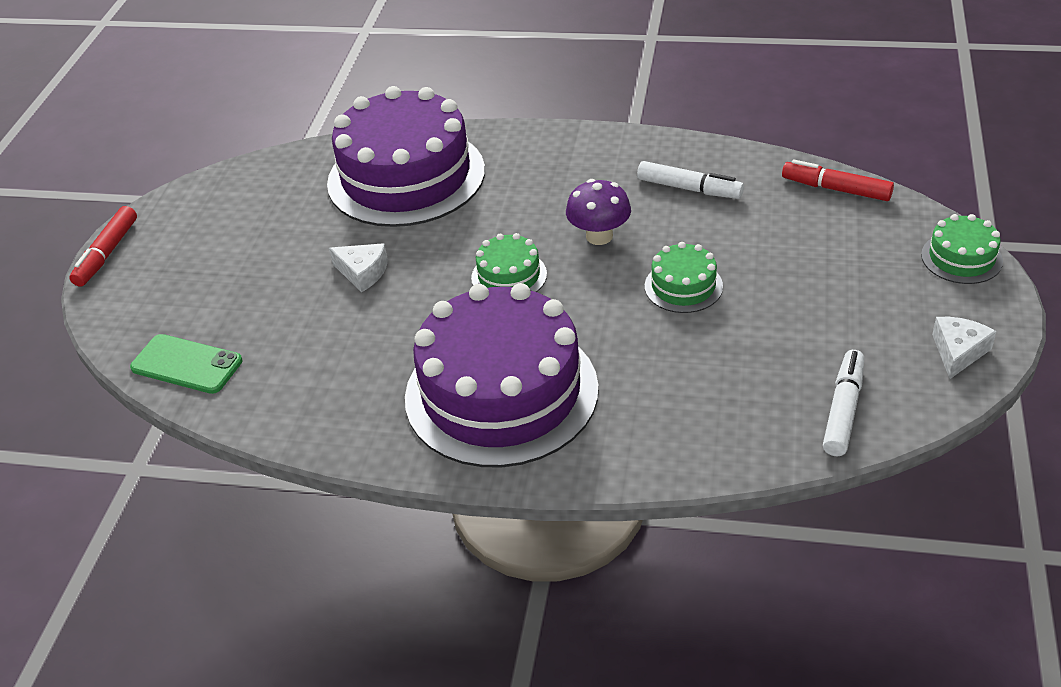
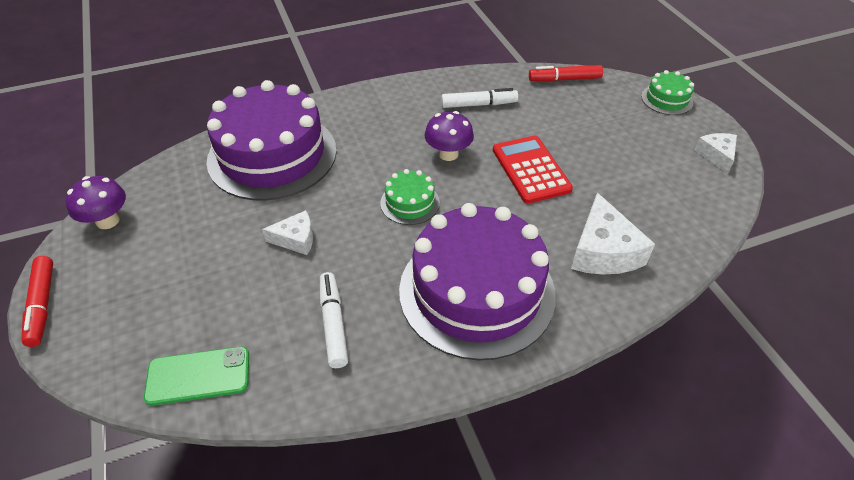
camera: 35 degrees left, 5 degrees up
green cake [645,242,723,313] -> red calculator [493,135,573,204]
white marker [823,350,864,456] -> white marker moved to [320,272,348,368]
none -> purple mushroom [65,176,126,229]
none -> white cheese [571,192,655,275]

